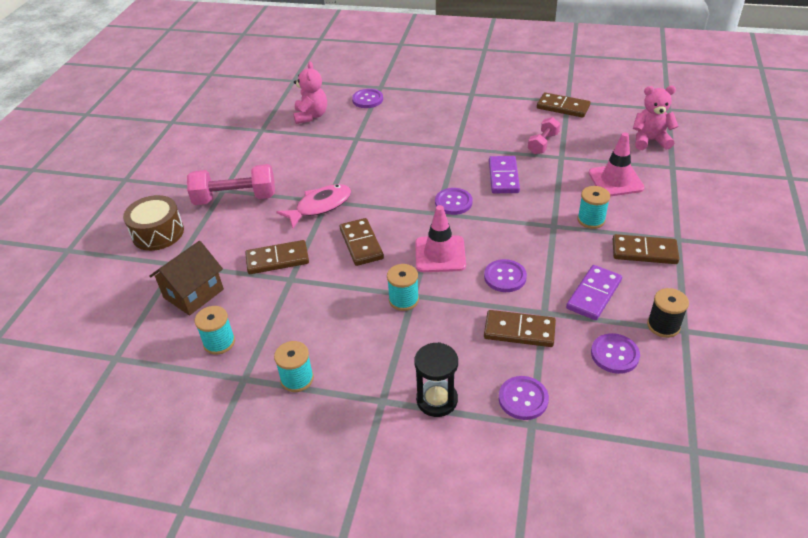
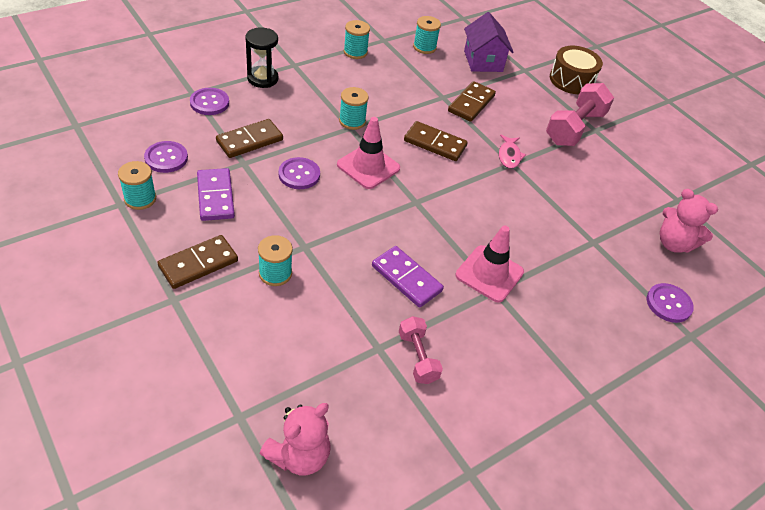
camera: 125 degrees right, 5 degrees up
brown house [149,241,224,316] -> purple house [464,12,514,72]
pink fish [277,184,351,228] -> pink fish [499,135,526,169], size x0.63
purple button [435,188,472,215] -> none
brown domino [537,92,591,118] -> none
pink traffic cone [589,133,645,196] -> pink traffic cone moved to [455,225,524,302]
black spool [647,288,689,338] -> turquoise spool [118,161,156,210]

